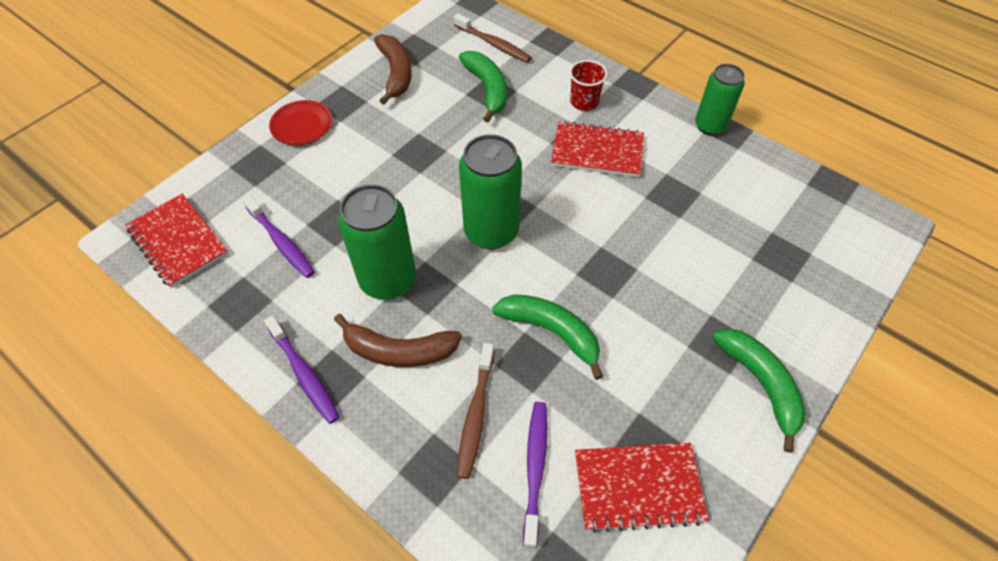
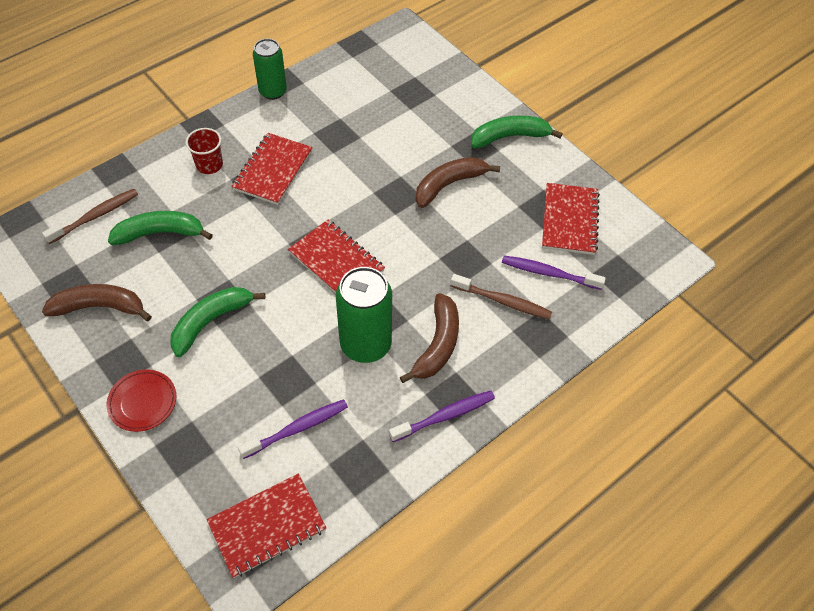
camera: 80 degrees left, 0 degrees up
green can [459,134,522,249] -> red notebook [288,220,385,293]
green banana [492,294,603,380] -> green banana moved to [170,287,265,357]
none -> brown banana [416,157,500,208]

